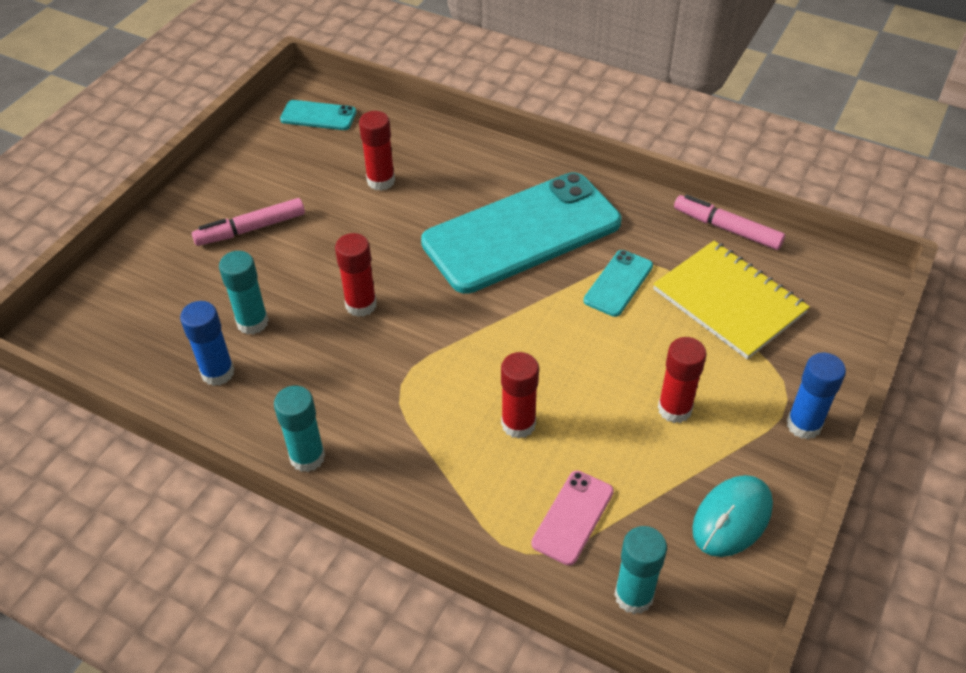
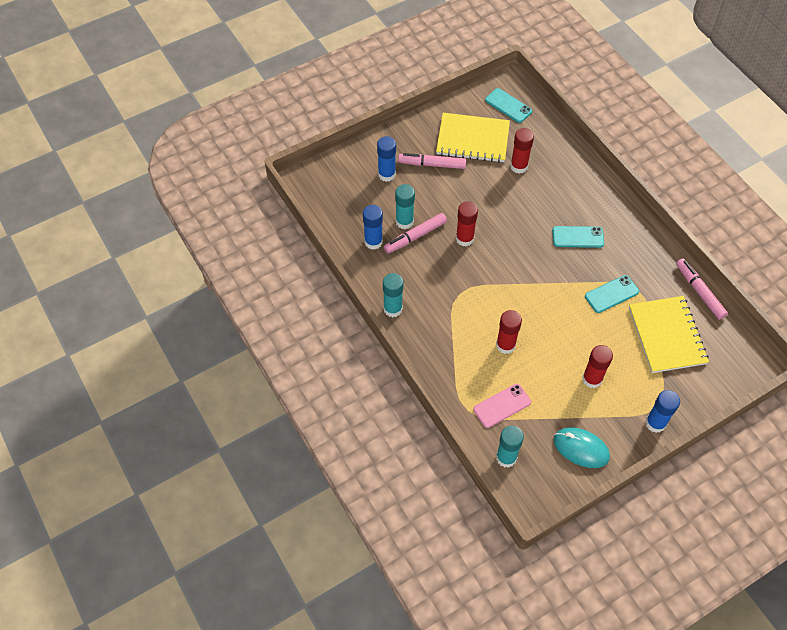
camera: 30 degrees right, 10 degrees up
turquoise phone [421,172,621,294] -> turquoise phone [552,226,604,248], size x0.42
turquoise mouse [692,475,773,557] -> turquoise mouse turned 45 degrees clockwise [553,427,610,468]
none -> blue glue stick [377,136,396,182]
none -> pink marker [384,213,447,253]
none -> yellow notebook [436,113,510,163]

